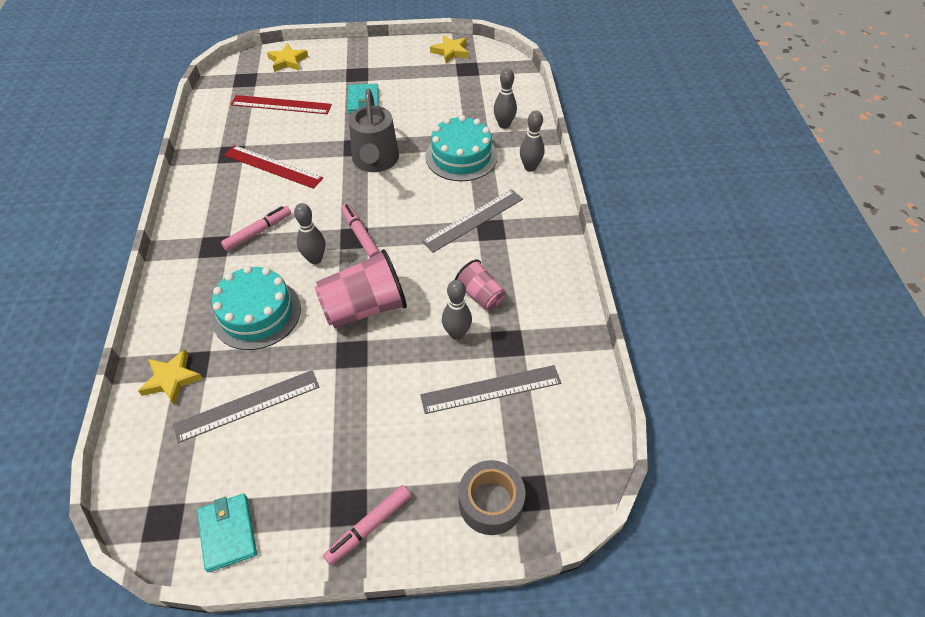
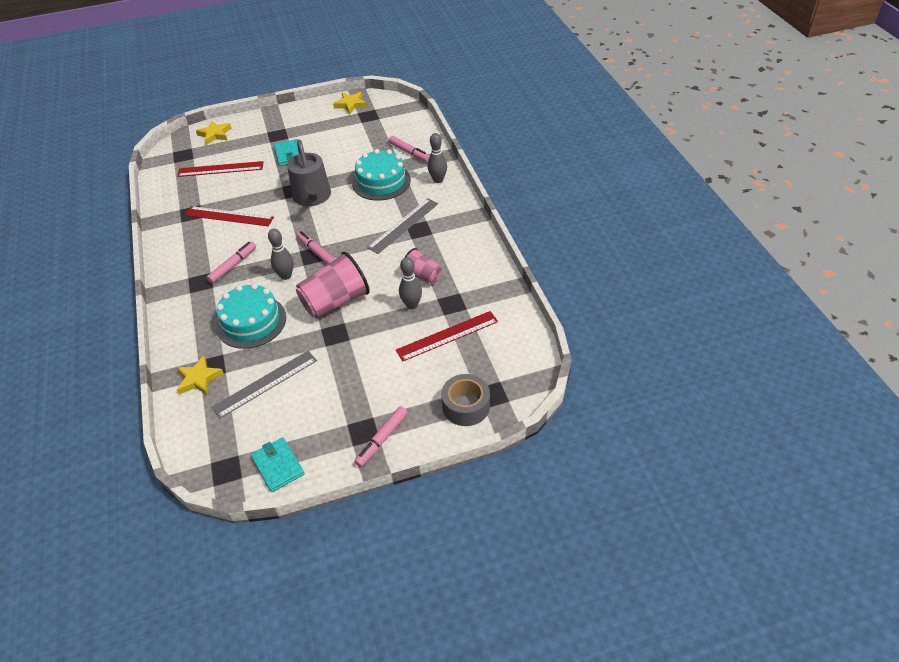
camera: 10 degrees left, 5 degrees down
grey ruler [420,365,561,414] -> red ruler [396,311,498,362]
grey bowling pin [494,68,517,129] -> pink marker [388,136,430,162]

